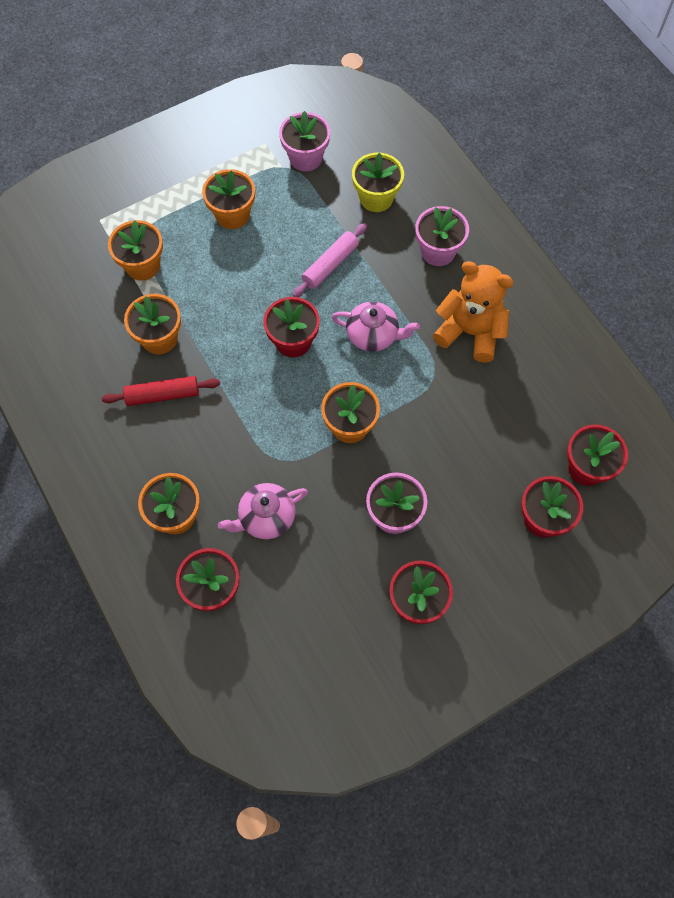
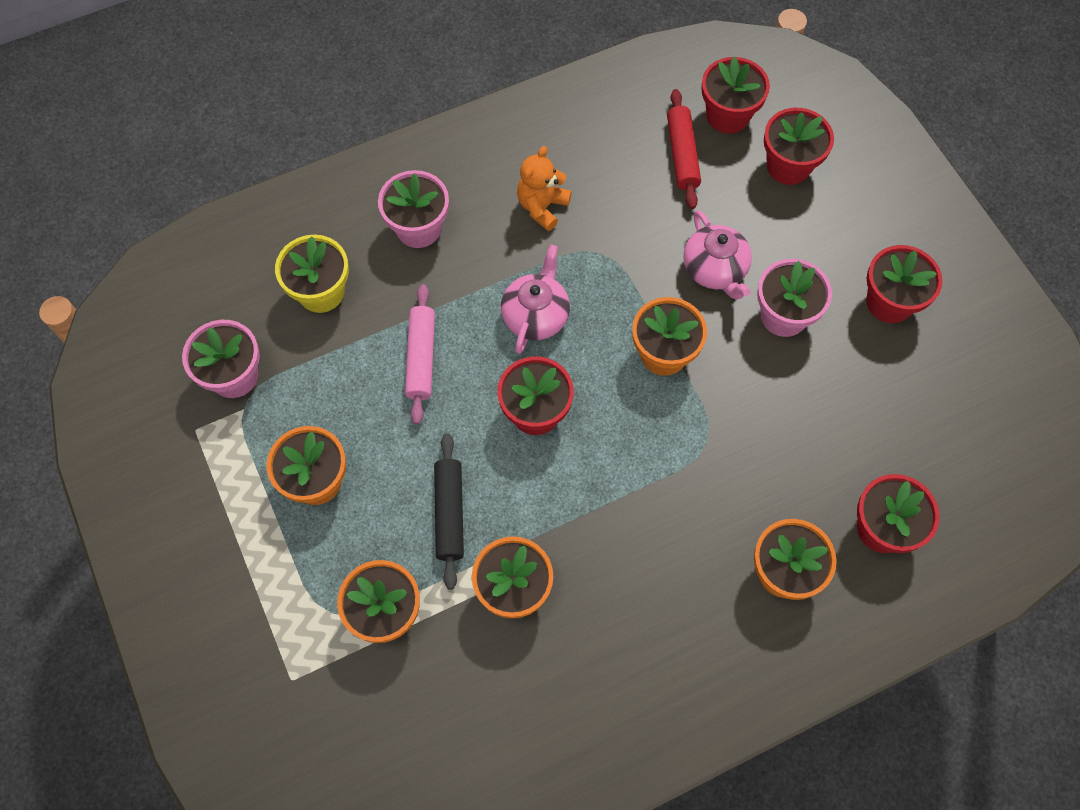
camera: 85 degrees left, 0 degrees up
red rolling pin [102,376,220,406] -> red rolling pin moved to [667,89,701,209]
pink teapot [218,483,308,539] -> pink teapot moved to [683,210,752,300]
pink rolling pin [292,223,367,297] -> pink rolling pin turned 45 degrees clockwise [405,284,435,425]
orange teddy bear [433,261,514,363] -> orange teddy bear [517,146,572,231], size x0.63
none -> black rolling pin [434,433,464,590]

